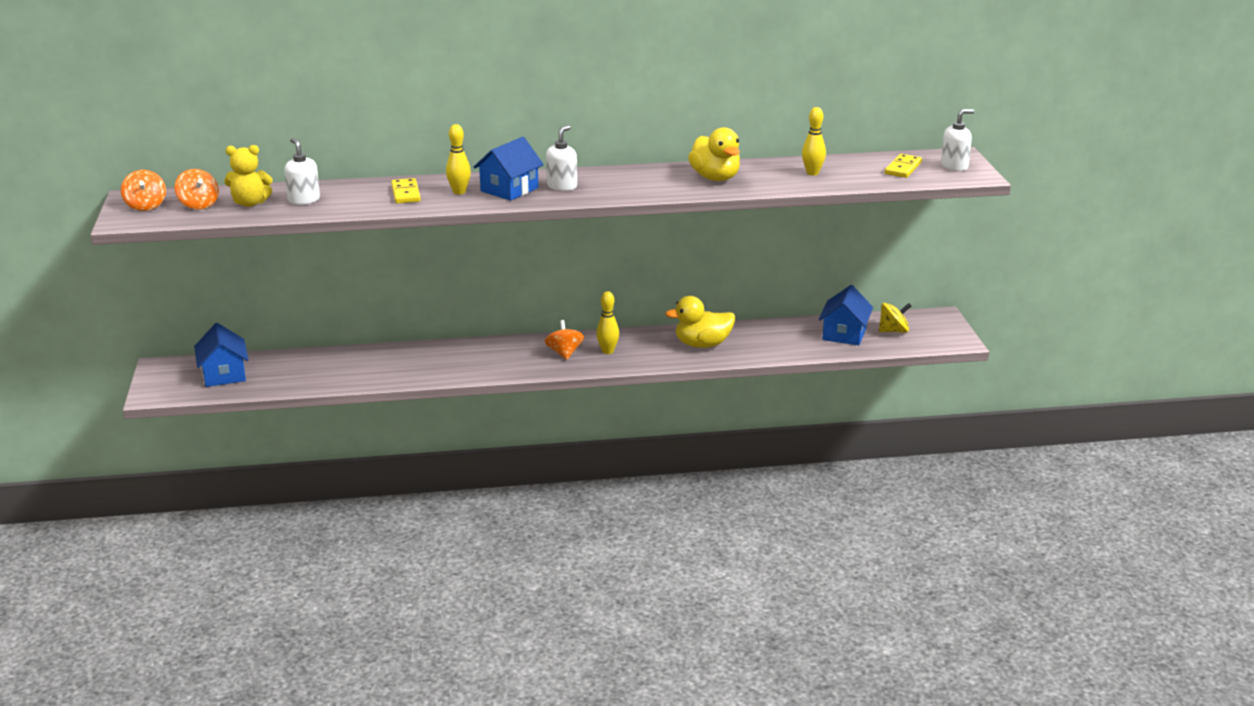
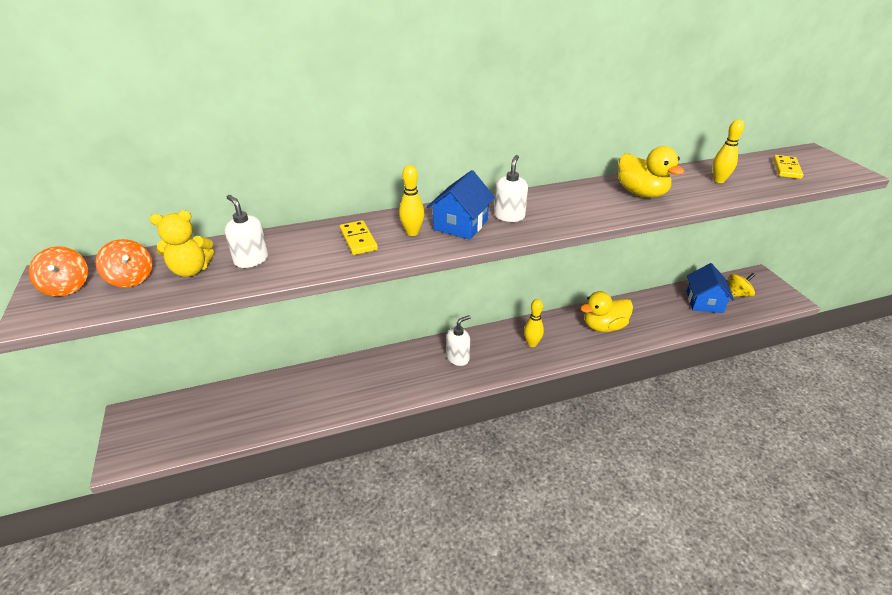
camera: 10 degrees left, 10 degrees up
blue house [194,323,248,387] -> none
orange spinning top [545,320,584,360] -> none
white soap dispenser [941,109,974,171] -> white soap dispenser moved to [446,315,471,366]

